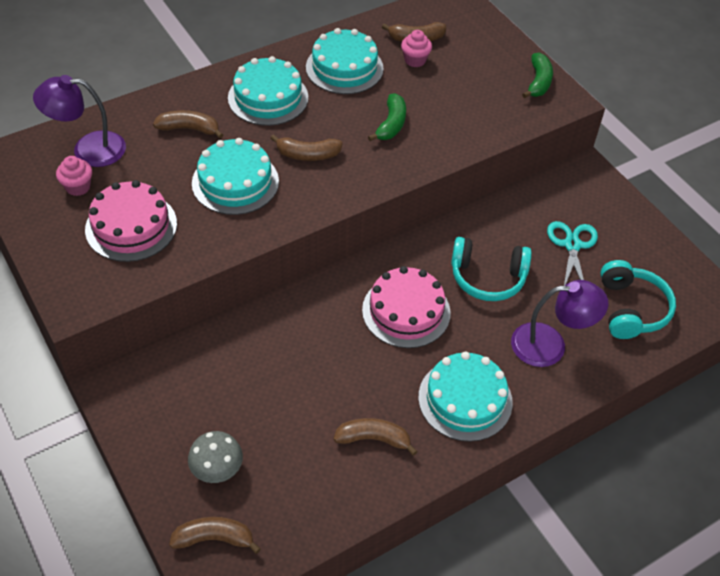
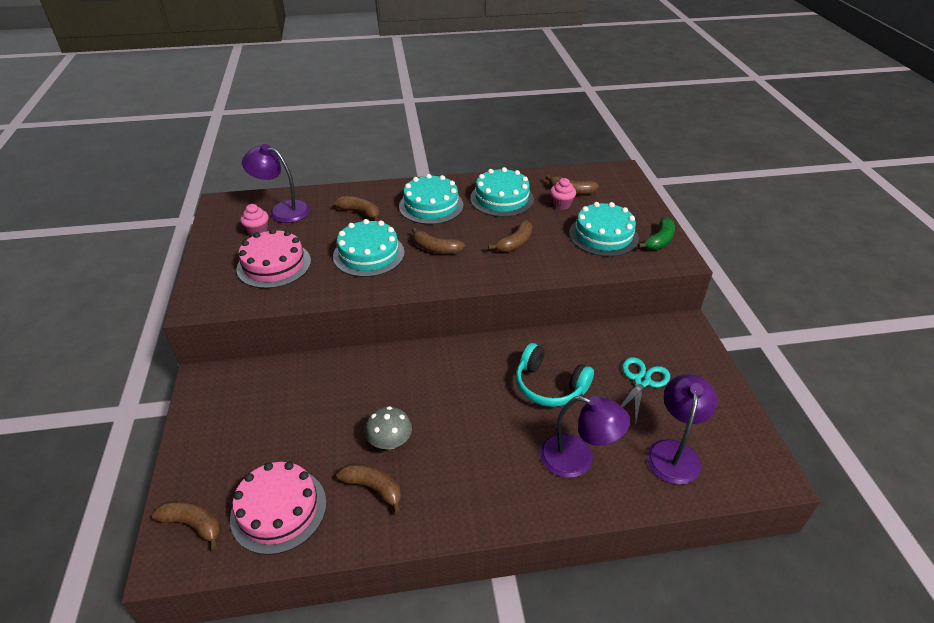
camera: 25 degrees right, 10 degrees down
grey mushroom [188,431,243,483] -> grey mushroom moved to [365,406,412,449]
pink cake [362,266,451,348] -> pink cake moved to [230,462,326,555]
green banana [368,93,406,141] -> brown banana [488,220,532,252]
turquoise cake [418,351,513,442] -> turquoise cake moved to [569,202,639,257]
turquoise headphones [600,260,676,339] -> purple lamp [647,374,717,484]

